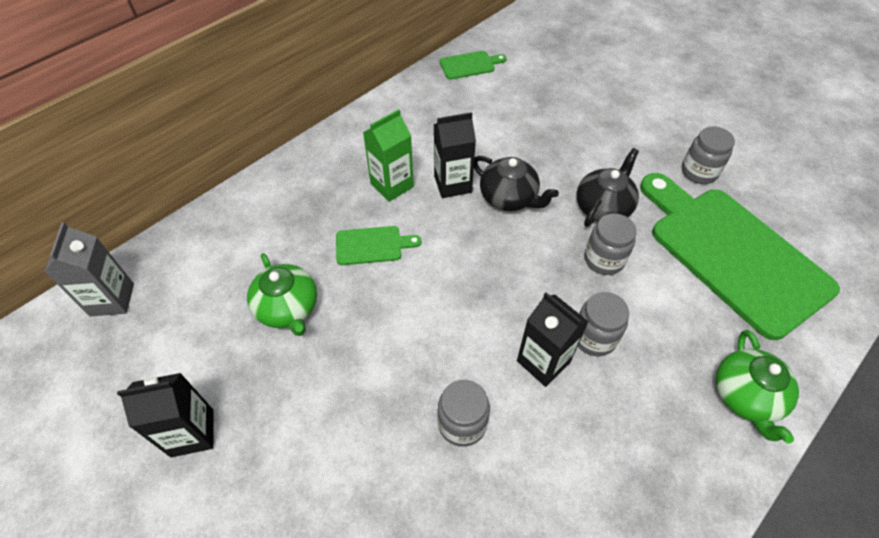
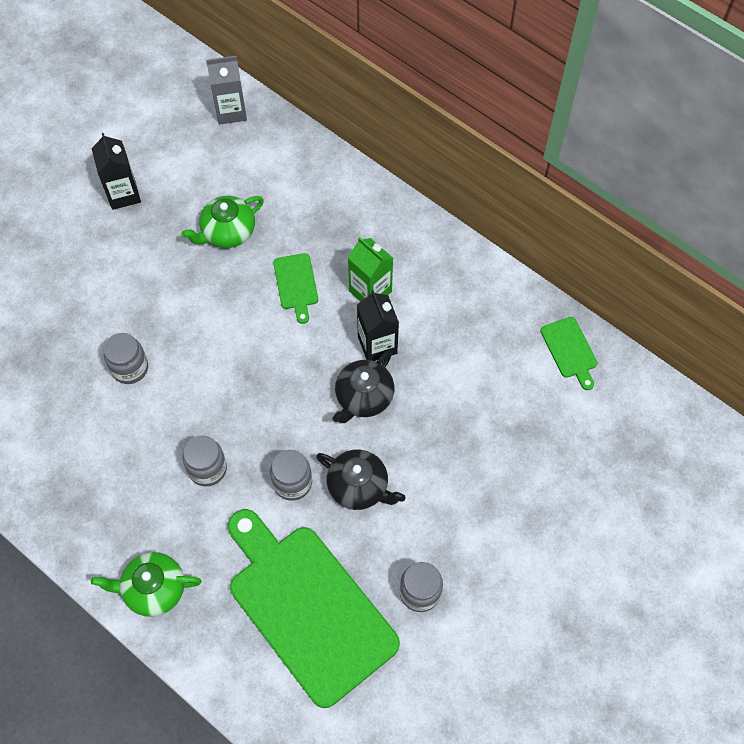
camera: 85 degrees right, 10 degrees up
black carton [517,292,589,387] -> none
green cutting board [640,173,840,340] -> green cutting board turned 90 degrees counterclockwise [228,509,400,708]

